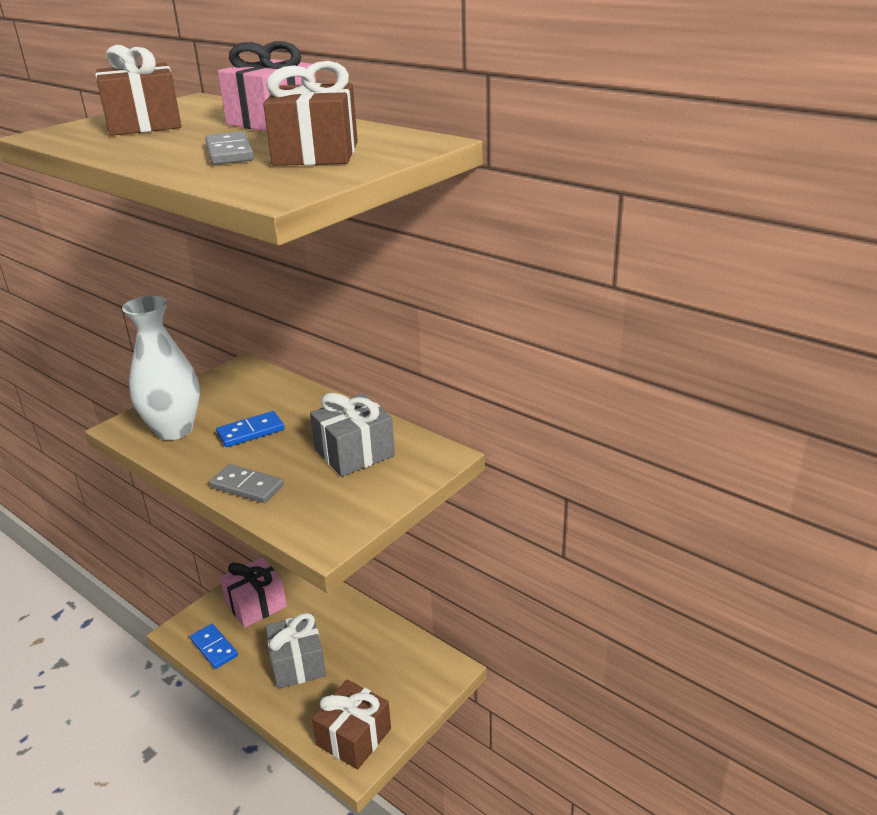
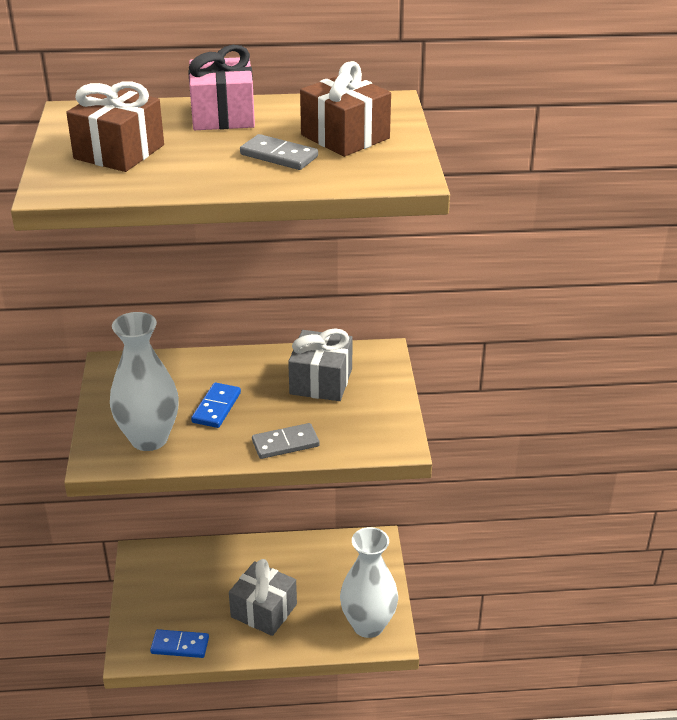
camera: 45 degrees left, 5 degrees up
pink gift [220,557,287,628] -> none
brown gift [312,680,391,770] -> white vase [340,527,398,638]

